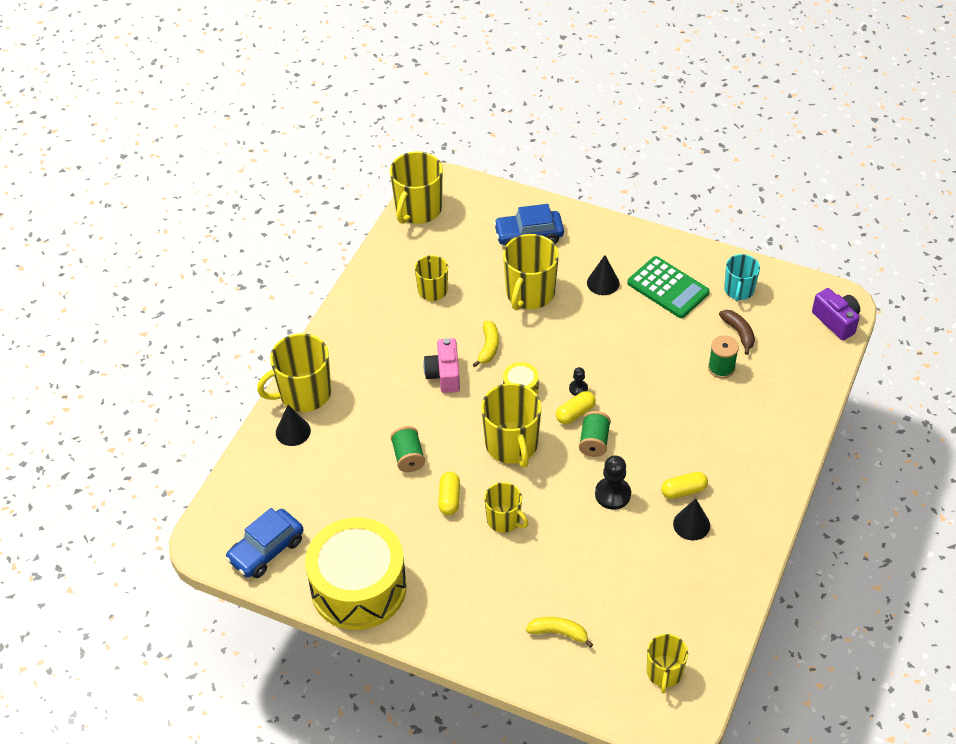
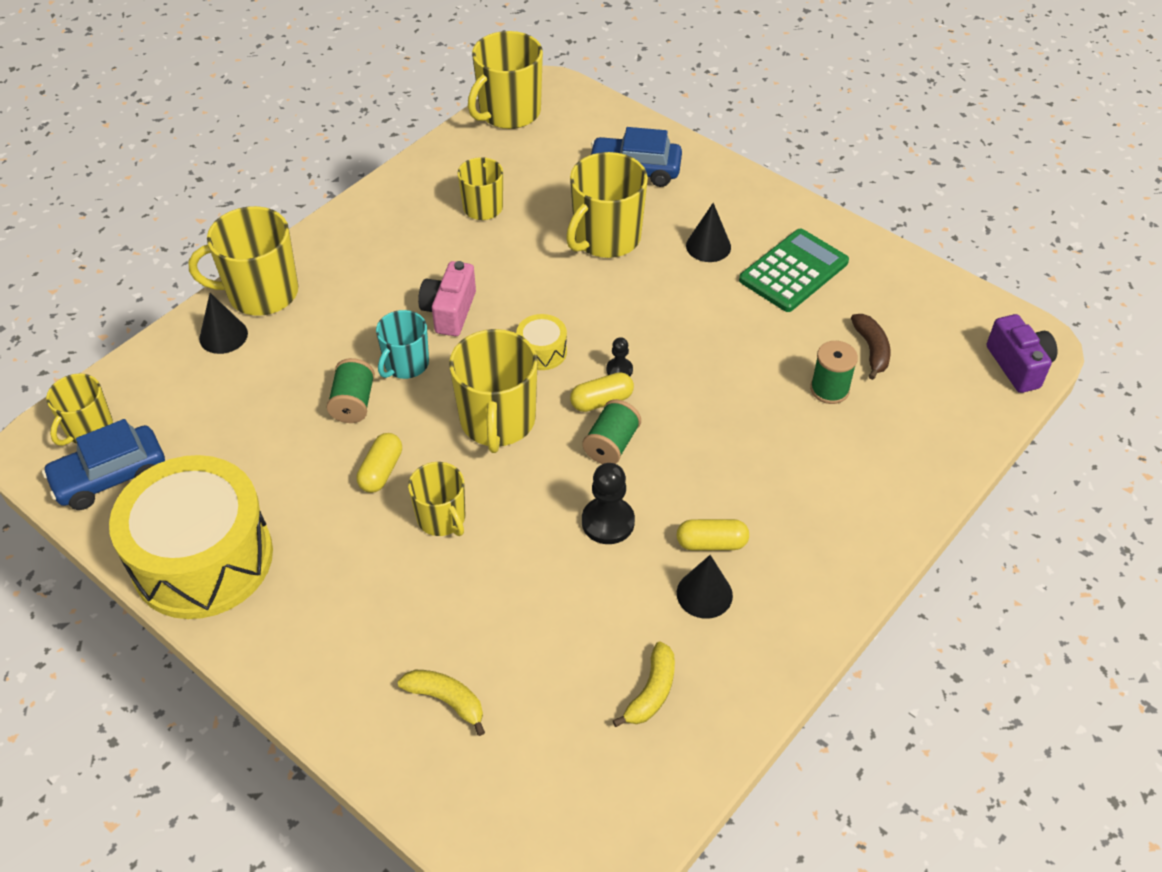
camera: 15 degrees right, 0 degrees up
yellow banana [473,321,499,367] -> yellow banana moved to [613,641,675,727]
green calculator [627,256,710,318] -> green calculator turned 105 degrees counterclockwise [739,228,849,312]
yellow mug [647,634,688,694] -> yellow mug moved to [46,373,113,446]
turquoise mug [724,254,760,301] -> turquoise mug moved to [376,310,429,379]

